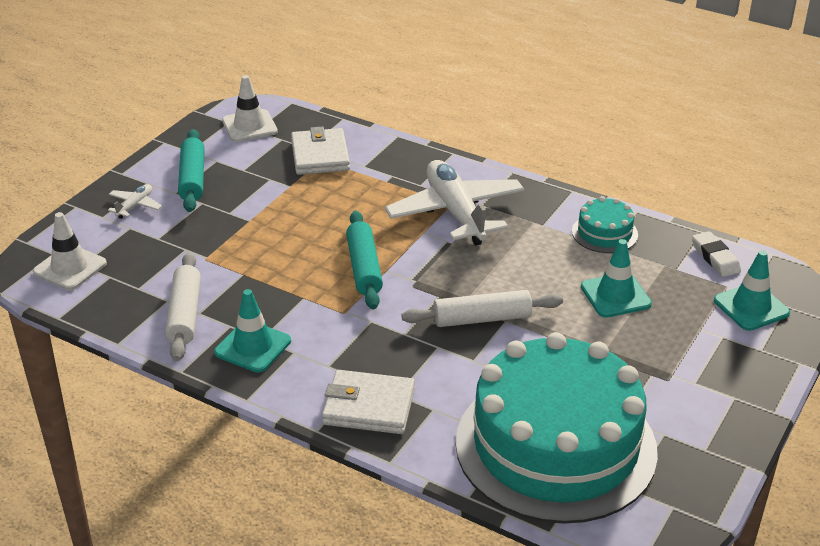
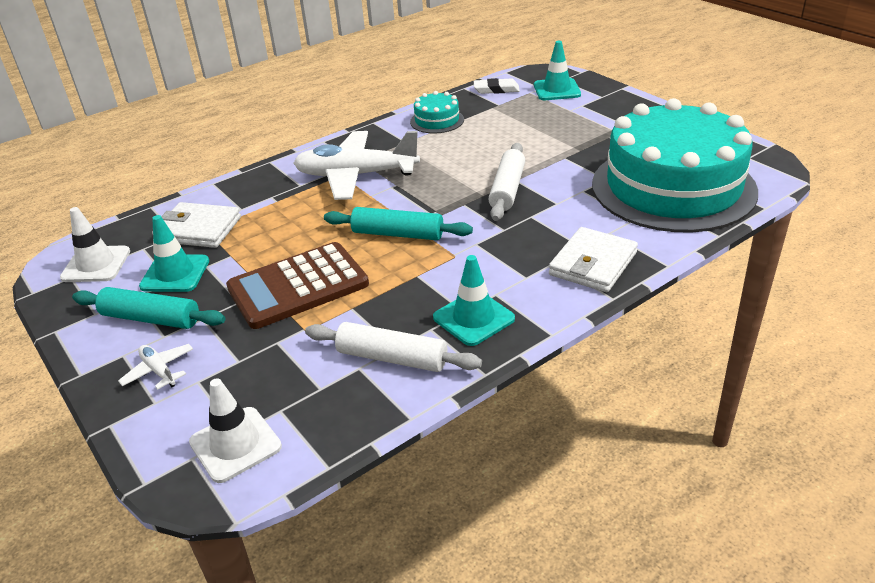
camera: 65 degrees left, 0 degrees up
turquoise traffic cone [581,239,652,318] -> turquoise traffic cone moved to [139,215,209,292]
none -> brown calculator [226,242,369,329]

